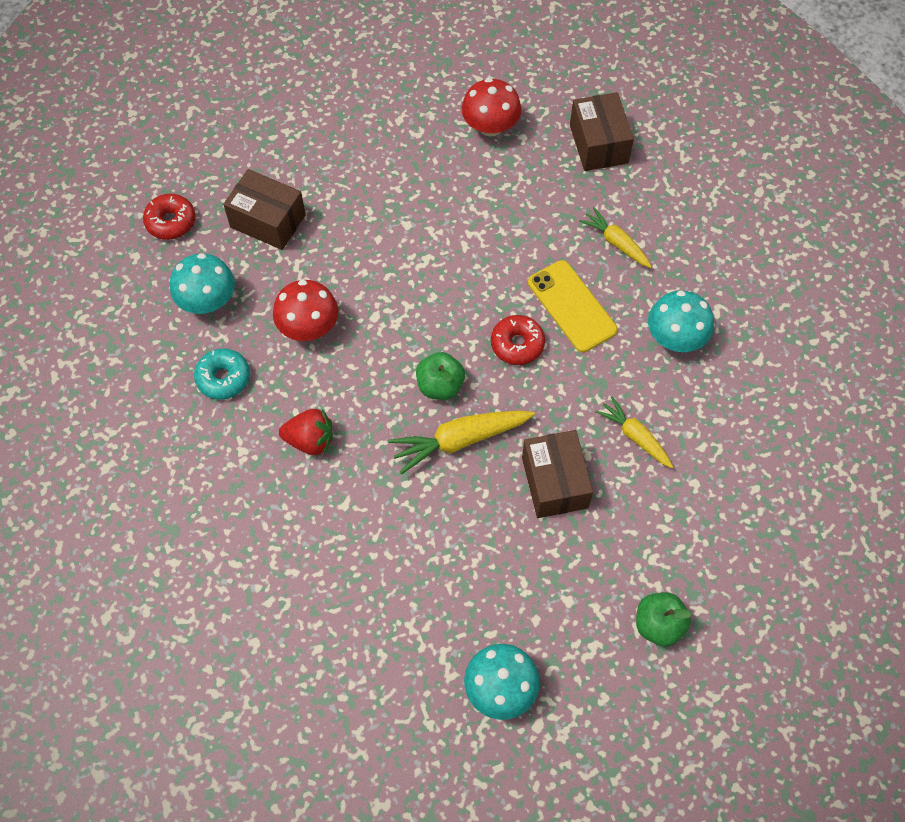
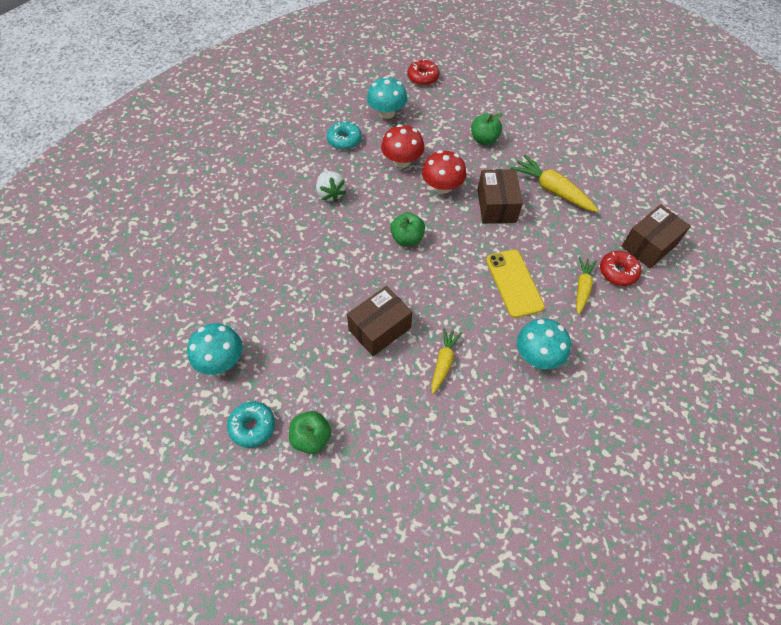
camera: 60 degrees right, 5 degrees down
brown box [223,169,306,250] -> brown box moved to [477,169,523,224]
red strawberry [279,409,333,455] -> white strawberry [316,171,347,203]
yellow carrot [388,411,535,475] -> yellow carrot moved to [510,154,599,212]
red mushroom [462,78,521,137] -> red mushroom moved to [422,150,466,194]
red donut [491,315,545,365] -> red donut moved to [600,251,641,286]
yellow phone [528,260,618,352] -> yellow phone turned 45 degrees counterclockwise [486,250,545,318]
none -> turquoise donut [227,401,275,448]
none -> green apple [471,113,503,145]

